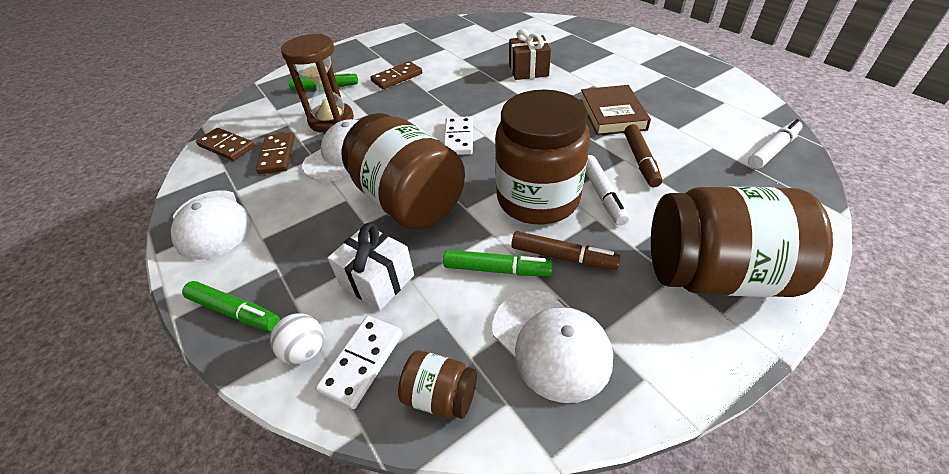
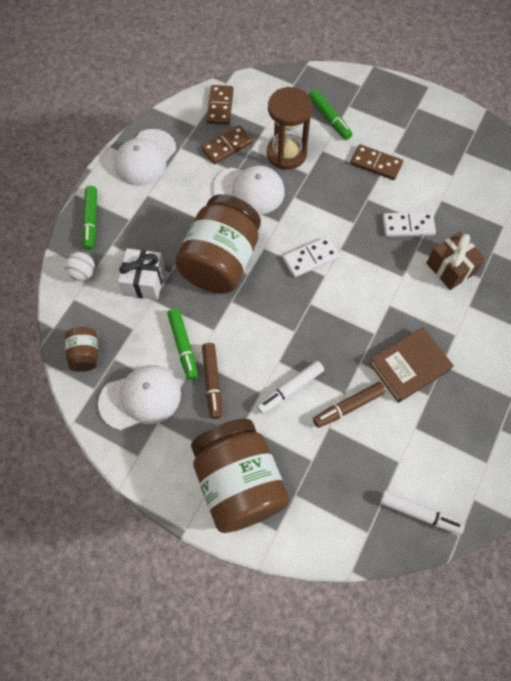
camera: 60 degrees right, 20 degrees up
white domino [315,316,403,409] -> white domino moved to [383,212,436,237]
white cap [492,291,613,403] -> white cap turned 135 degrees counterclockwise [98,365,181,430]
brown jar [495,90,590,225] -> none

